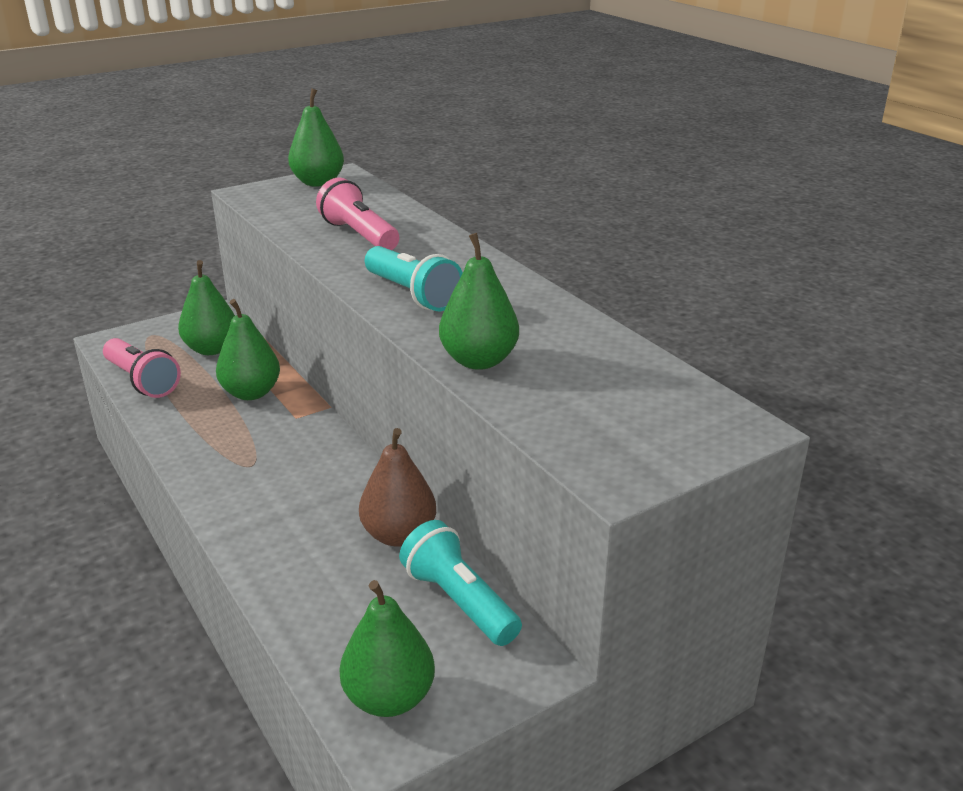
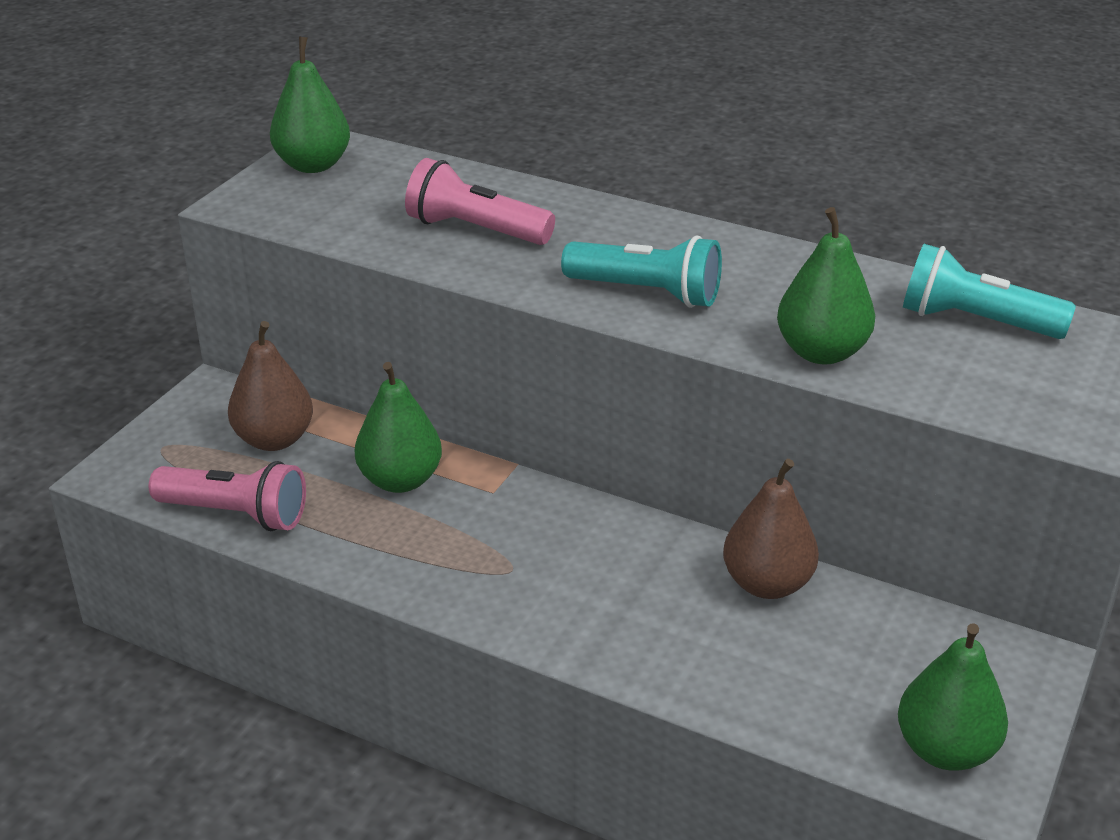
camera: 30 degrees left, 5 degrees up
green pear [178,260,235,355] -> brown pear [228,321,313,451]
turquoise flashlight [399,520,522,646] -> turquoise flashlight moved to [903,244,1076,339]

